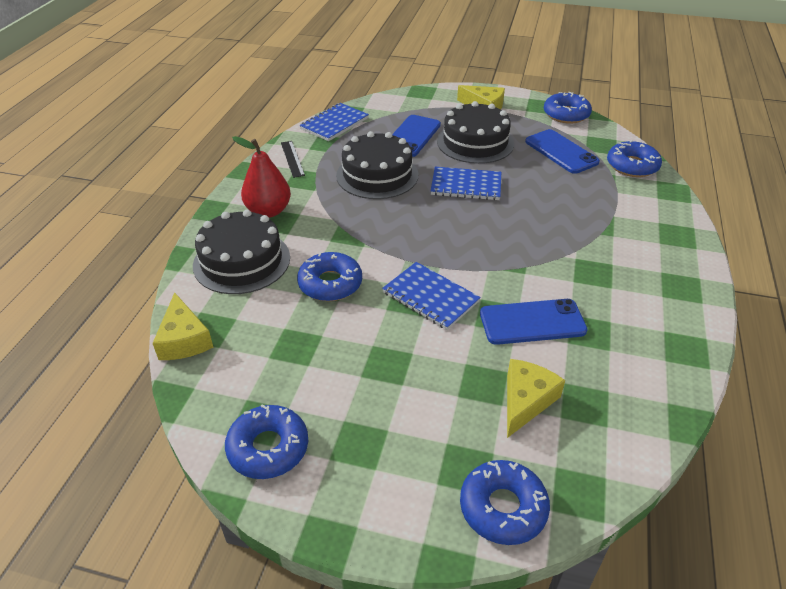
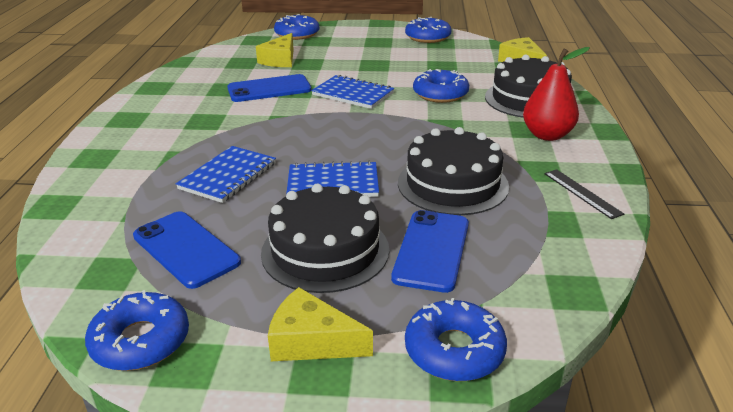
camera: 170 degrees right, 10 degrees down
blue notebook [300,103,369,141] -> blue notebook moved to [176,146,276,203]
blue donut [607,140,662,177] -> blue donut moved to [405,298,507,381]

